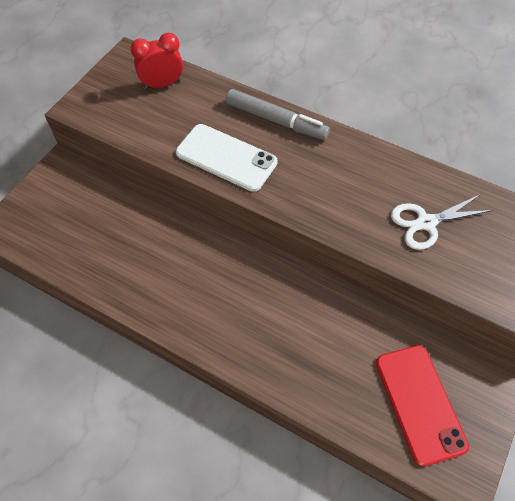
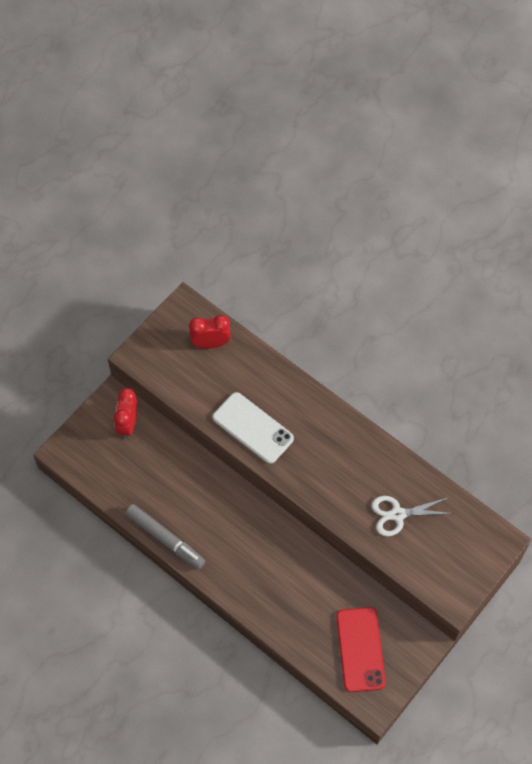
camera: 10 degrees right, 5 degrees up
grey marker [226,89,330,140] -> grey marker moved to [125,504,206,569]
none -> red clock [114,388,138,439]

